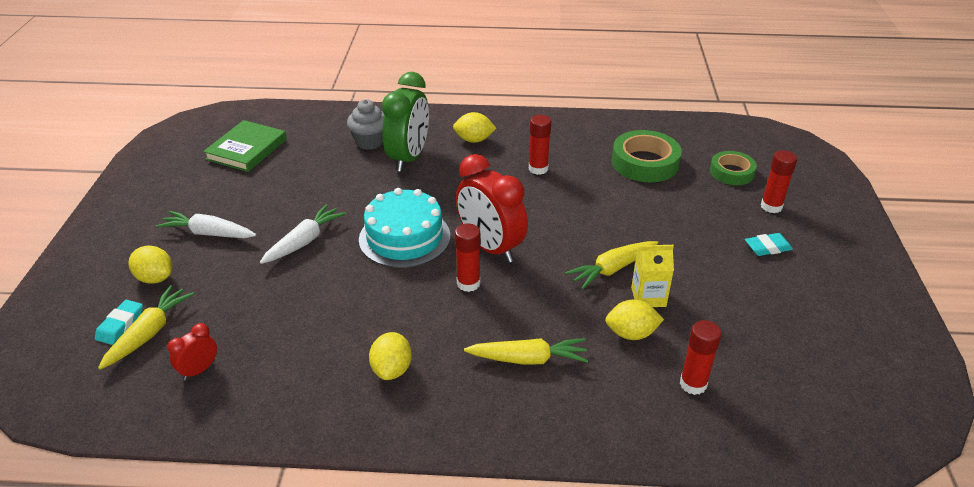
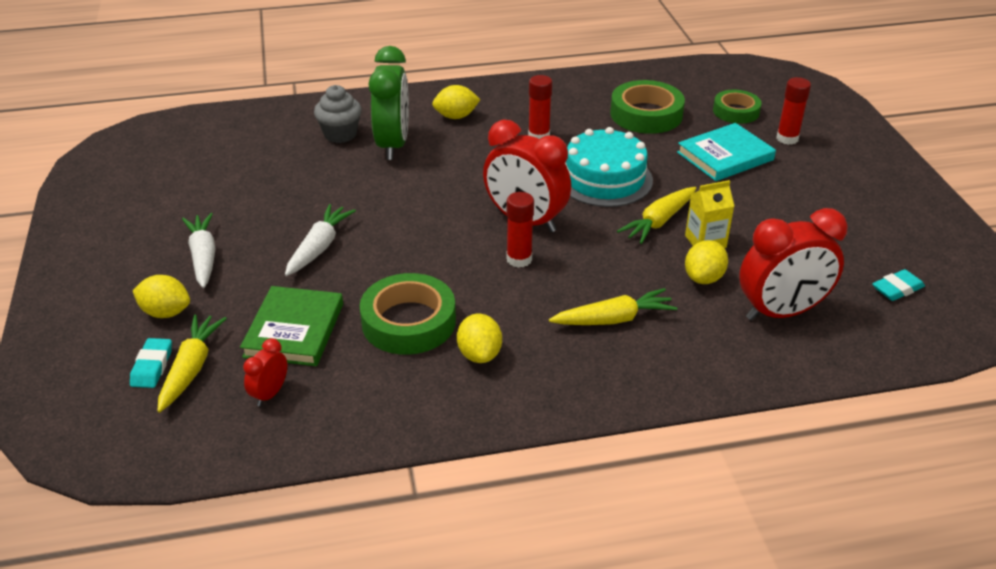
camera: 15 degrees left, 0 degrees up
white carrot [156,211,256,238] -> white carrot turned 75 degrees clockwise [182,213,216,288]
green book [203,120,287,172] -> green book moved to [240,286,343,366]
turquoise cake [359,188,450,268] -> turquoise cake moved to [565,127,653,207]
yellow lemon [605,300,664,340] -> yellow lemon turned 45 degrees counterclockwise [685,240,728,284]
red glue stick [680,320,722,395] -> red clock [739,208,848,321]
turquoise eraser [745,233,793,256] -> turquoise eraser moved to [872,269,925,301]
none -> green tape [360,273,456,355]
none -> turquoise book [677,123,776,181]

